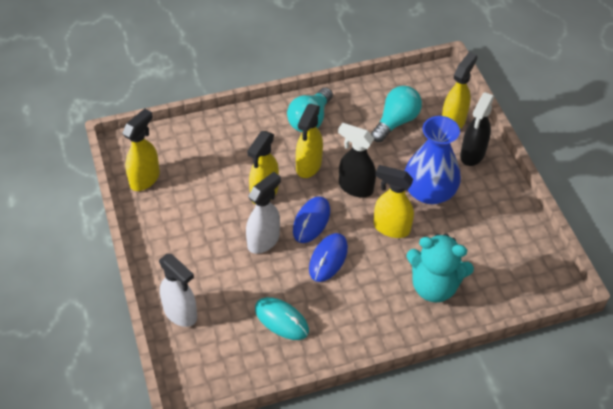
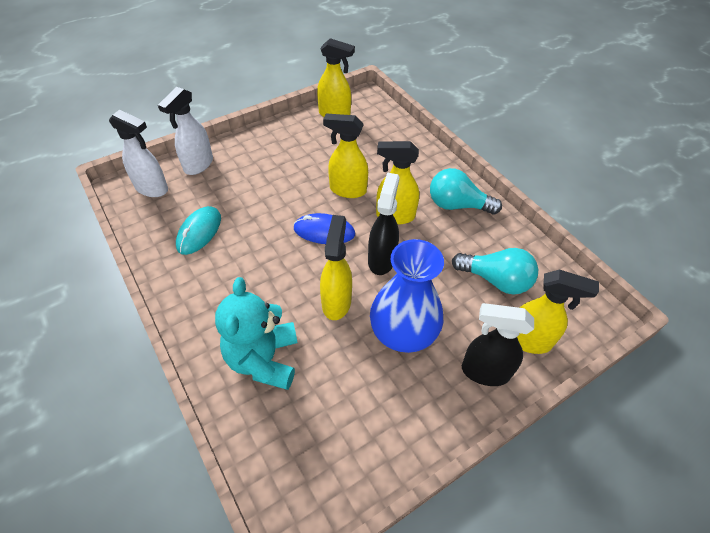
camera: 75 degrees right, 0 degrees up
white spray bottle [246,172,281,254] -> white spray bottle moved to [109,110,168,197]
blue mouse [309,233,348,282] -> none

